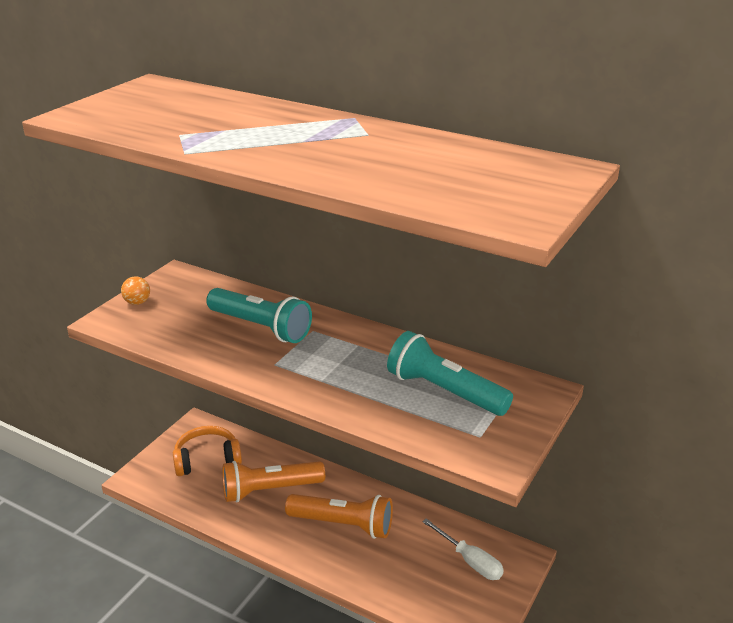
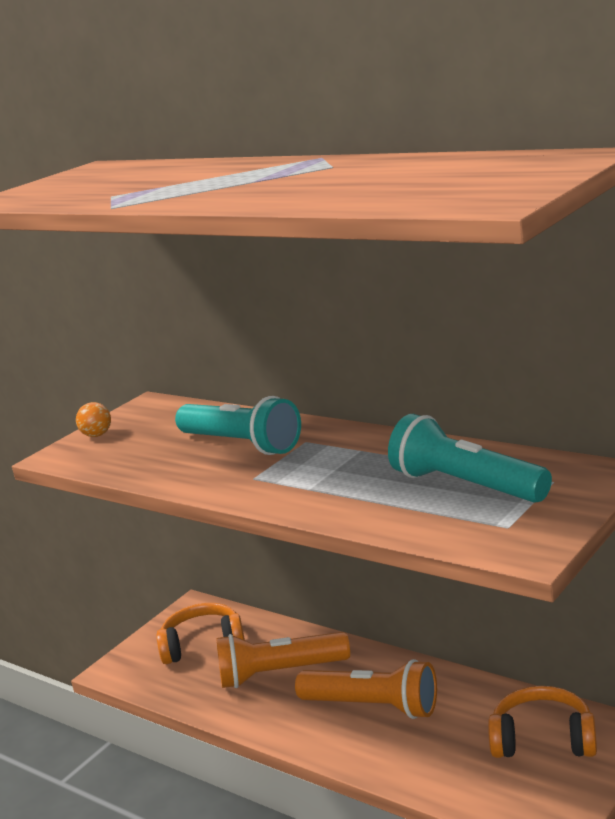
camera: 10 degrees right, 10 degrees down
white screwdriver [422,518,504,580] -> orange headphones [488,686,597,758]

